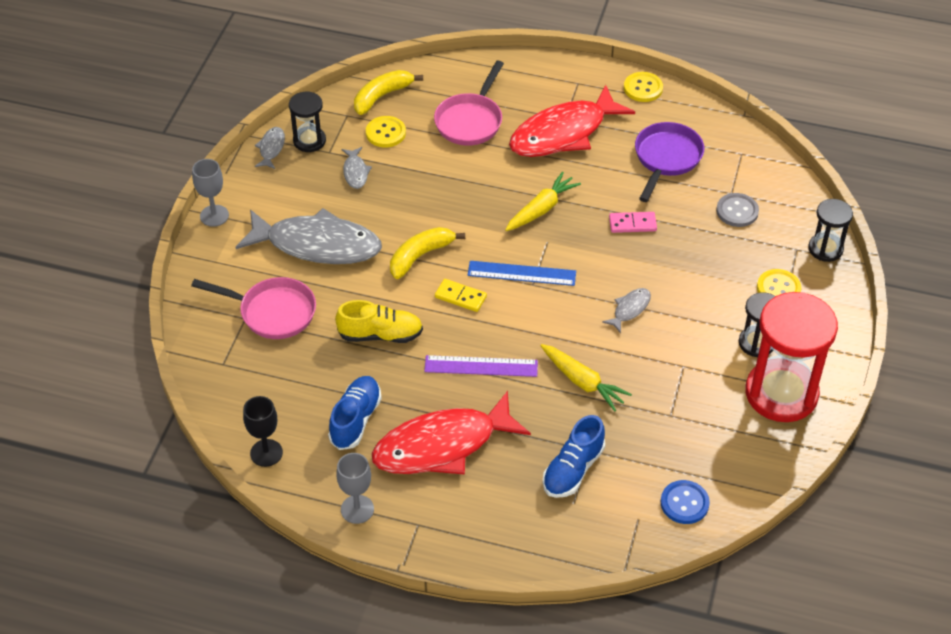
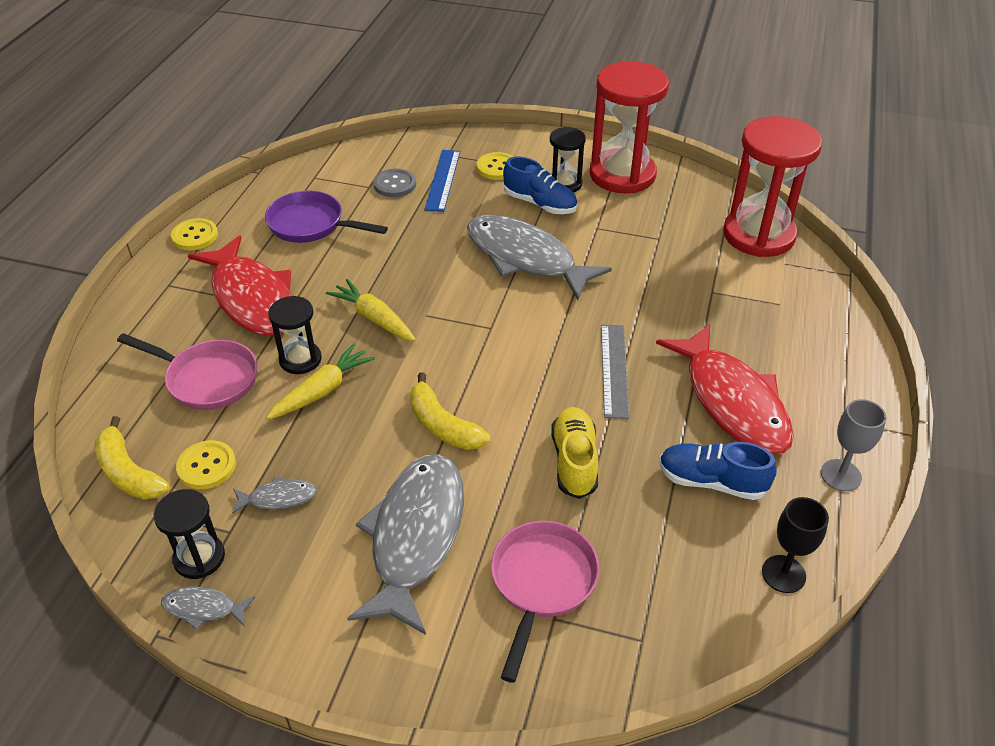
camera: 90 degrees left, 5 degrees down
grey goblet [192,159,229,227] -> none
purple ruler [424,355,538,377] -> grey ruler [601,325,629,419]
yellow domino [435,279,487,312] -> none
blue ruler [468,261,576,286] -> blue ruler moved to [425,150,460,212]
yellow carrot [540,344,632,411] -> yellow carrot moved to [266,344,375,420]
blue shoe [543,415,605,498] -> blue shoe moved to [503,157,577,214]
grey fish [602,288,651,333] -> grey fish [467,215,612,300], size x2.38
pink domino [609,212,657,233] -> none
blue button [661,480,710,524] -> red hourglass [723,116,822,257]
black hourglass [808,199,853,262] -> black hourglass moved to [268,296,322,374]

